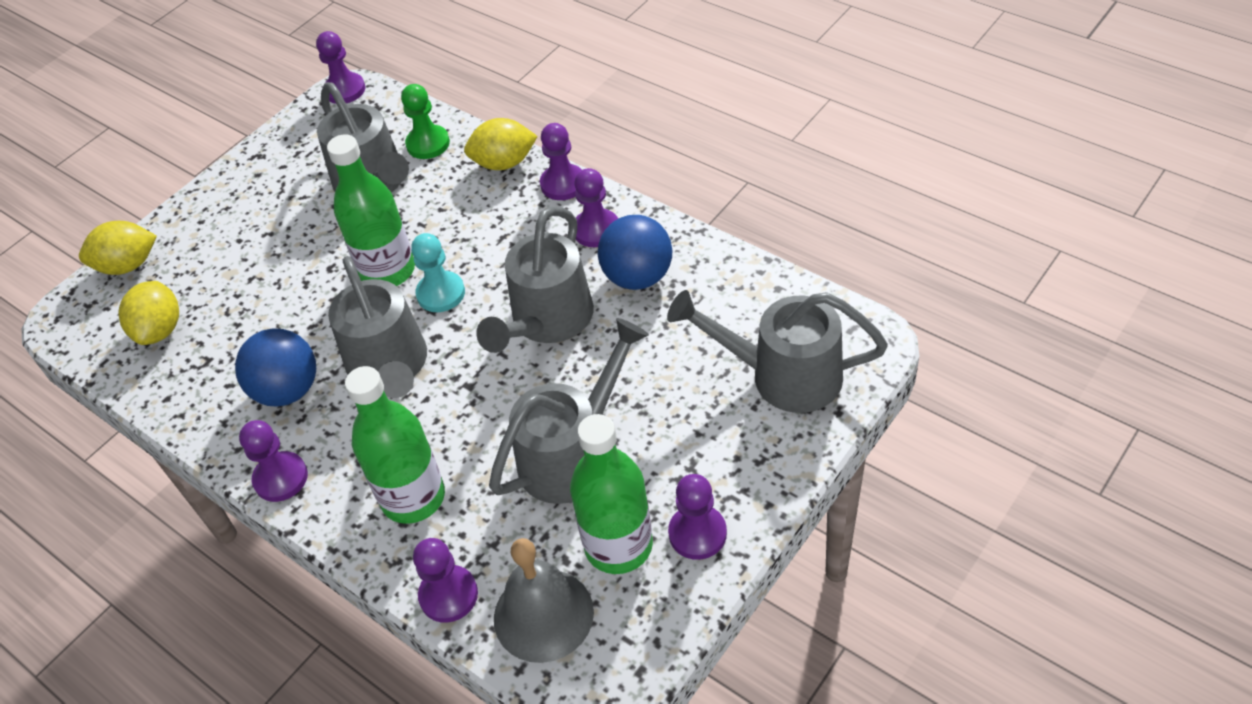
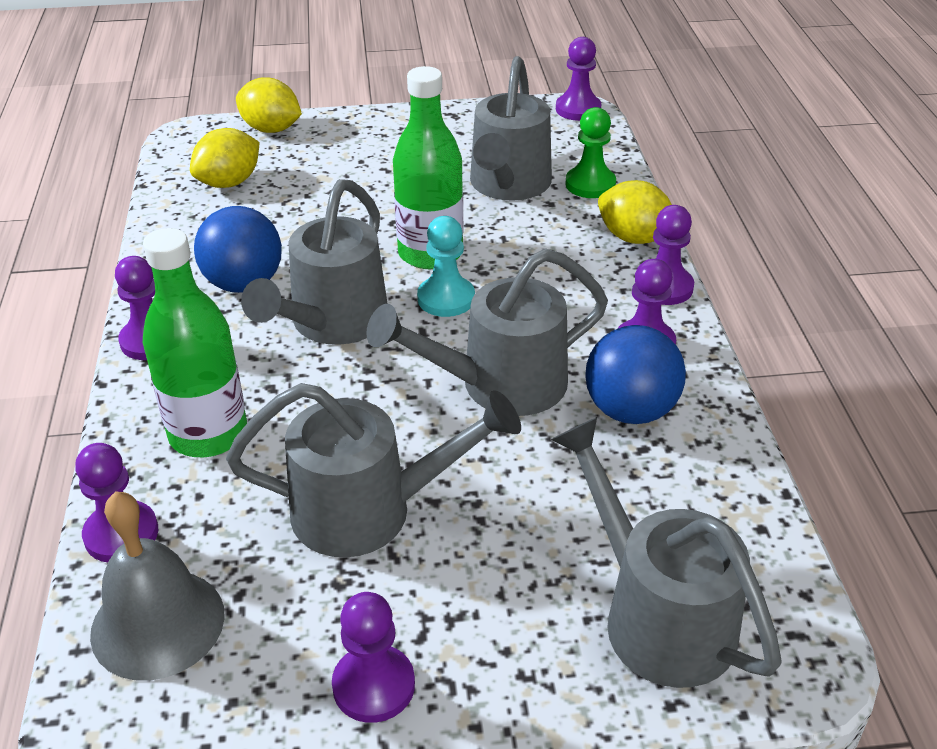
camera: 40 degrees right, 10 degrees down
green bottle [570,414,653,574] -> none

